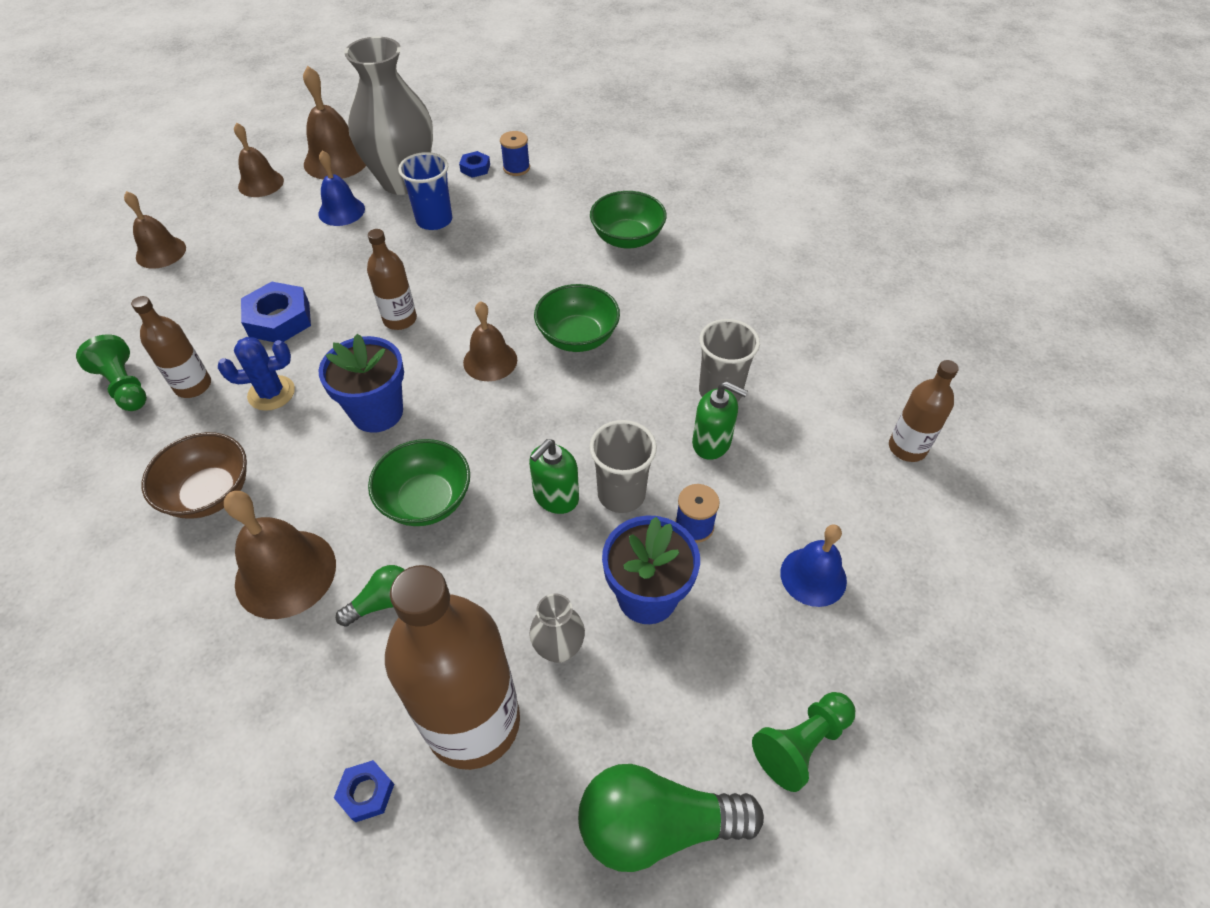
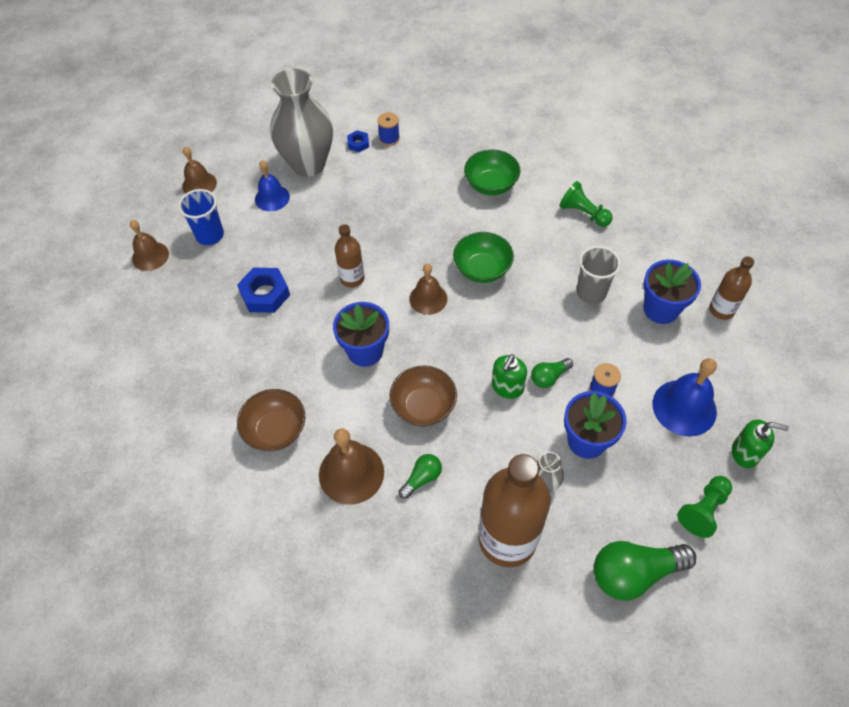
camera: 10 degrees left, 5 degrees up
green pawn [76,334,147,411] -> green pawn moved to [559,181,613,227]
brown bottle [131,296,211,398] -> none
blue cactus [218,337,295,411] -> none
brown bell [303,66,366,179] -> none
blue nut [334,760,394,822] -> none
green bowl [368,439,470,526] -> brown bowl [389,366,457,426]
blue cup [398,152,452,230] -> blue cup moved to [178,189,224,245]
grey cup [590,420,657,513] -> green light bulb [531,358,573,388]
green soap dispenser [692,381,748,460] -> green soap dispenser moved to [732,419,789,468]
blue bell [780,524,847,607] -> blue bell [652,358,717,436], size x1.50
none -> blue flower pot [643,260,701,324]

